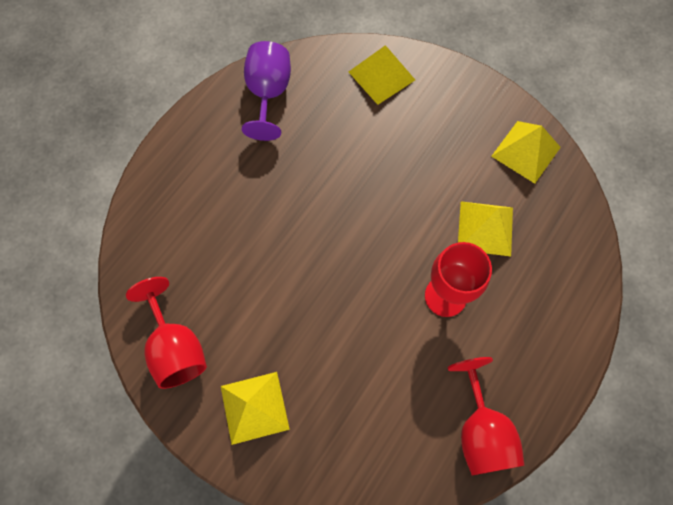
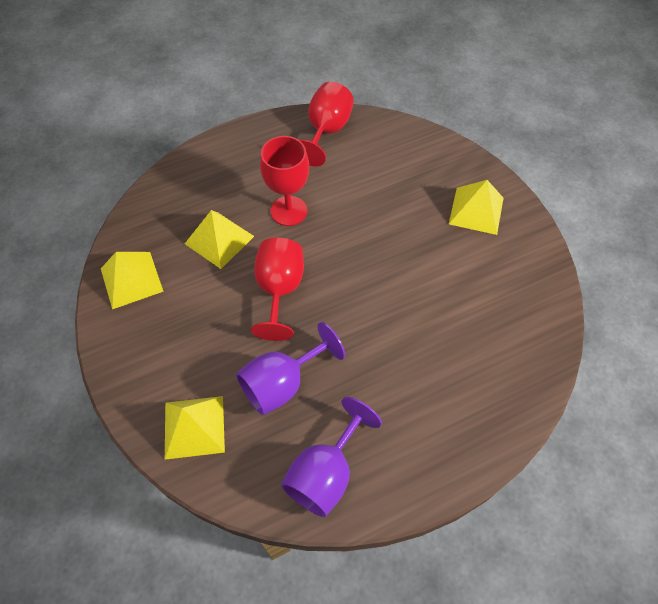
camera: 150 degrees left, 10 degrees down
red goblet [126,277,207,389] -> red goblet moved to [251,238,304,341]
none -> purple goblet [236,322,345,415]

